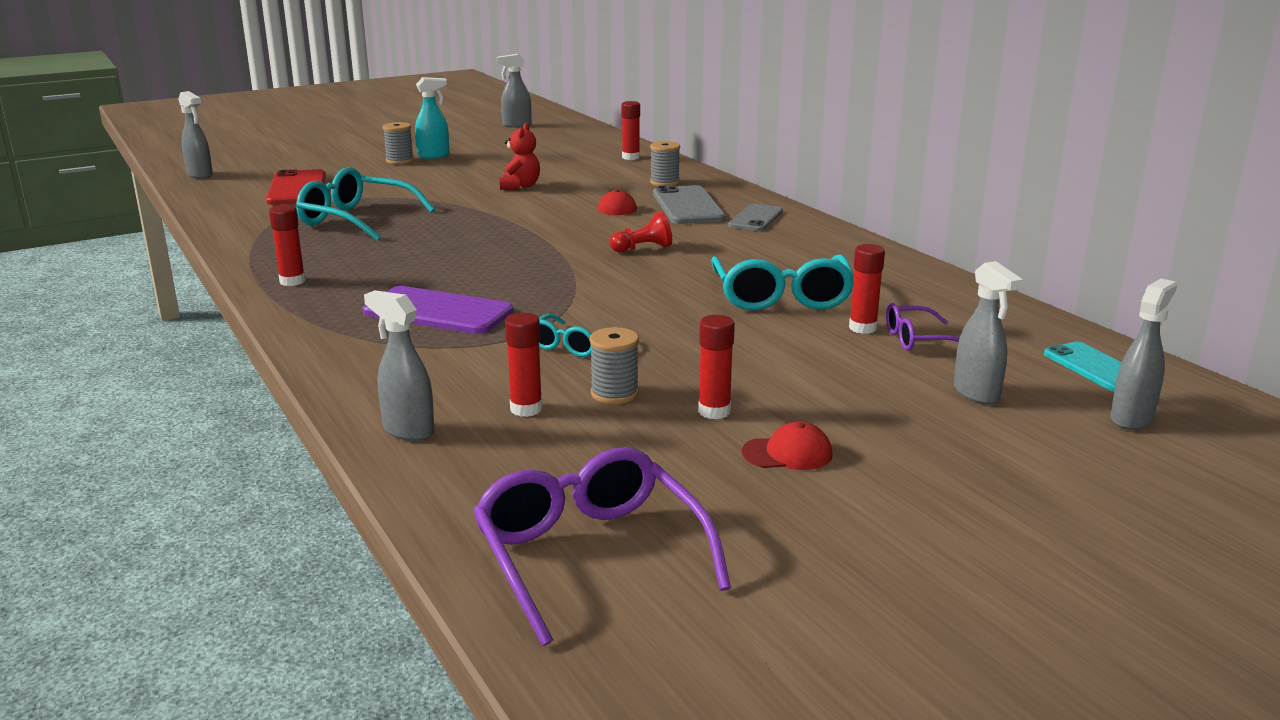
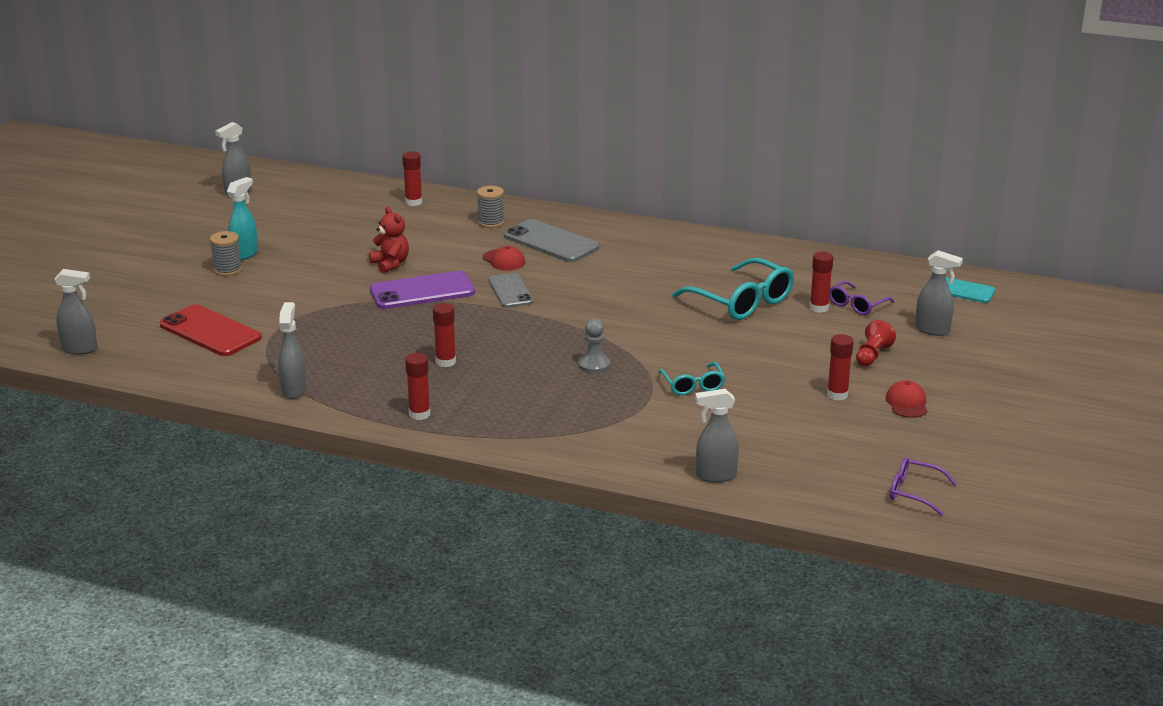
camera: 40 degrees left, 5 degrees up
turquoise glasses [296,167,435,241] -> none
purple phone [363,286,513,334] -> purple phone moved to [370,271,475,309]
purple glasses [473,447,731,646] -> purple glasses [890,457,957,516], size x0.55
red glue stick [505,313,543,417] -> red glue stick moved to [433,303,456,367]
grey spool [590,327,639,404] -> none
red pawn [609,212,672,252] -> red pawn moved to [856,320,896,366]
grey phone [728,204,783,231] -> grey phone moved to [488,273,534,308]
red cap [742,422,833,470] -> red cap turned 45 degrees counterclockwise [886,380,927,418]
grey spray bottle [1110,279,1177,430] -> grey spray bottle moved to [278,302,306,399]
none -> grey pawn [578,319,610,374]

